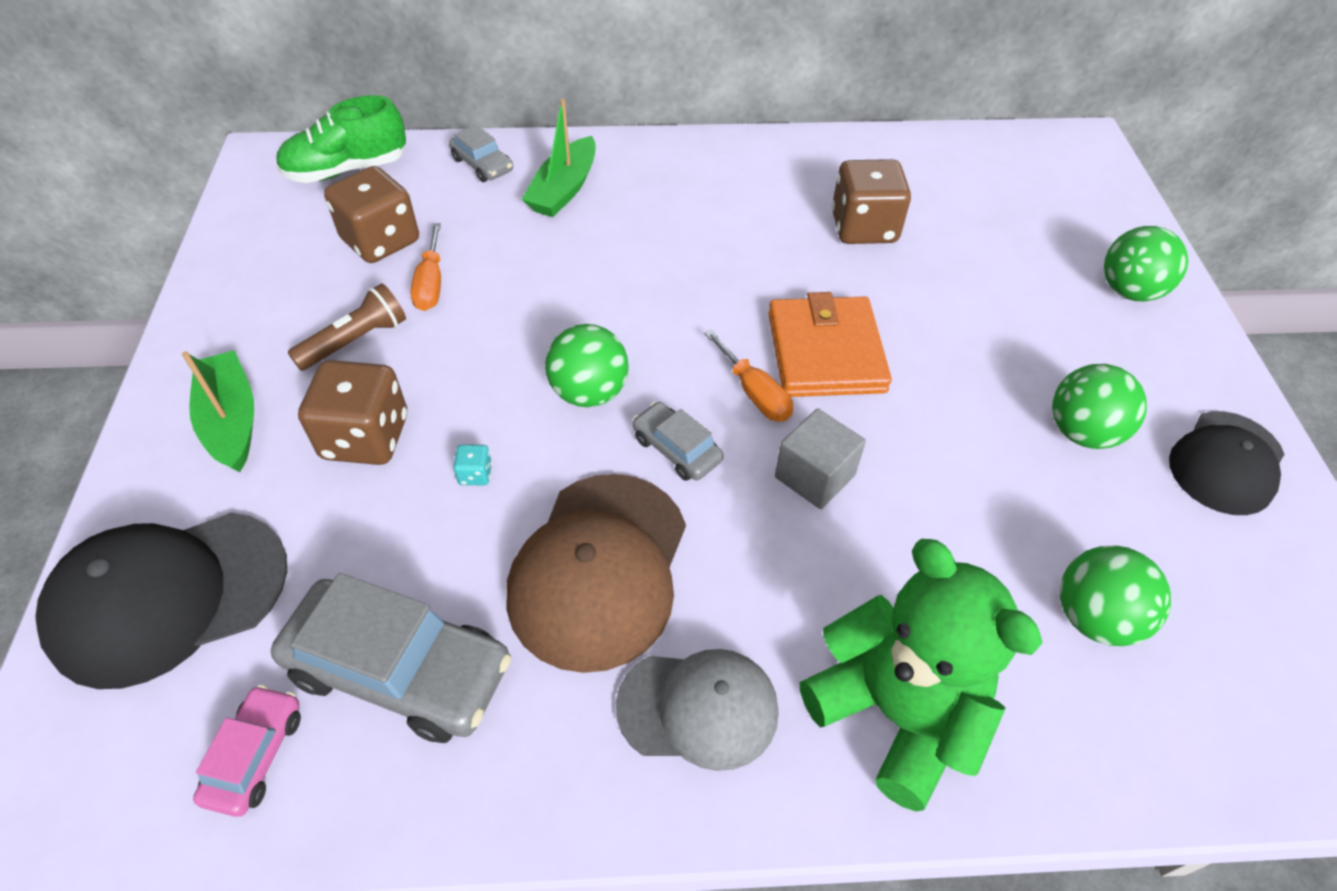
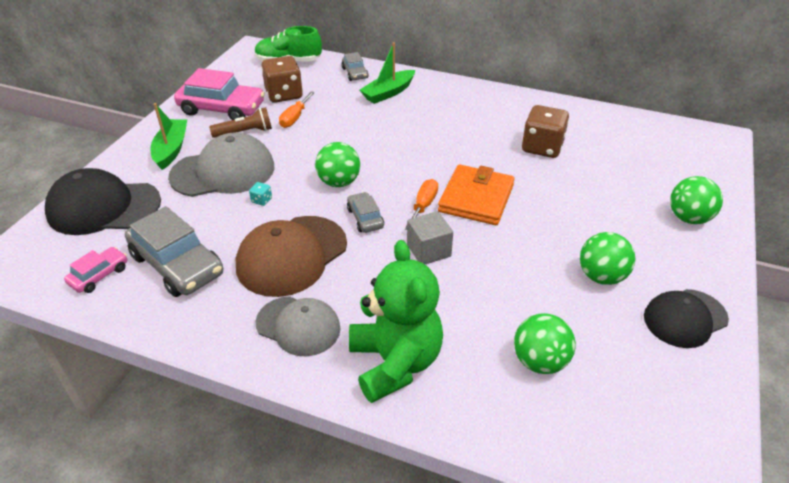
camera: 25 degrees right, 10 degrees down
brown dice [298,360,407,465] -> grey cap [168,133,275,197]
orange screwdriver [704,330,793,422] -> orange screwdriver turned 150 degrees counterclockwise [405,179,438,230]
none -> pink car [174,68,265,120]

